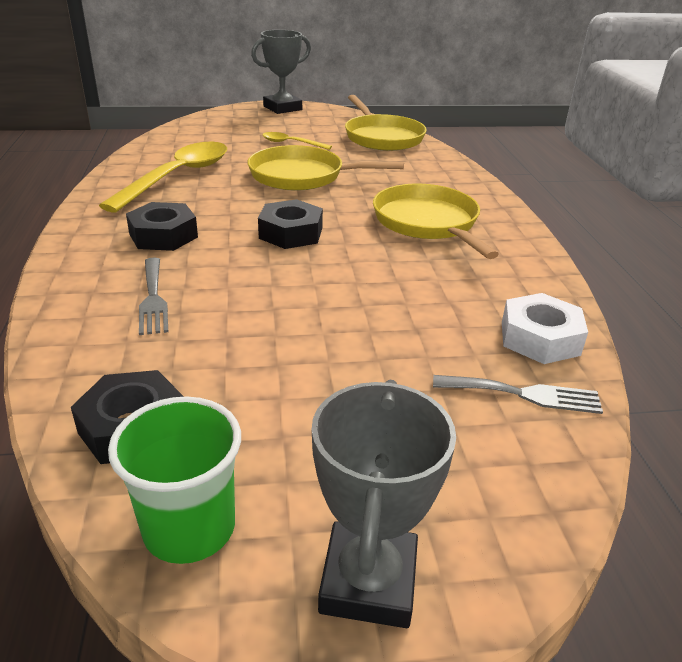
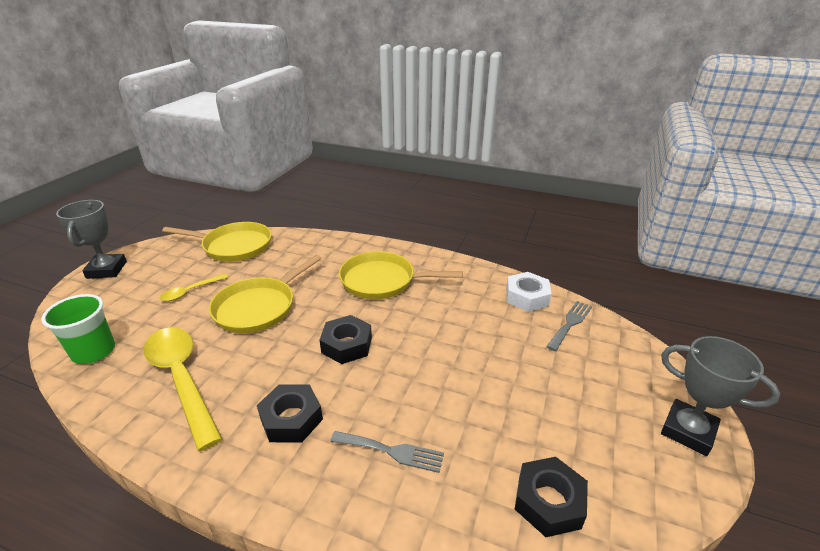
camera: 60 degrees left, 0 degrees up
green cup [108,397,241,564] -> green cup moved to [41,294,115,364]

